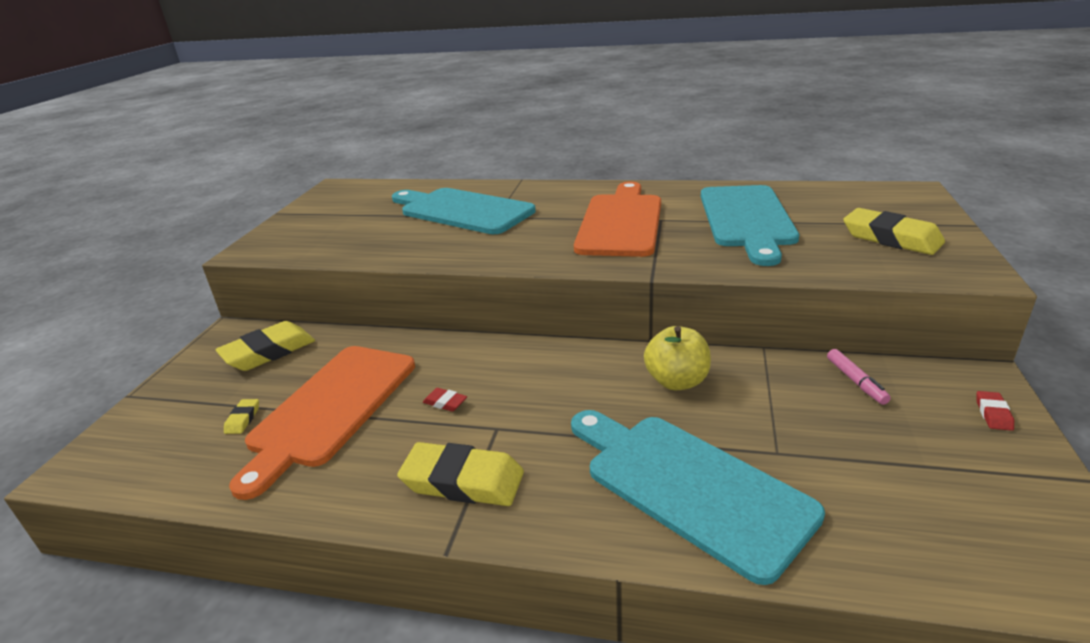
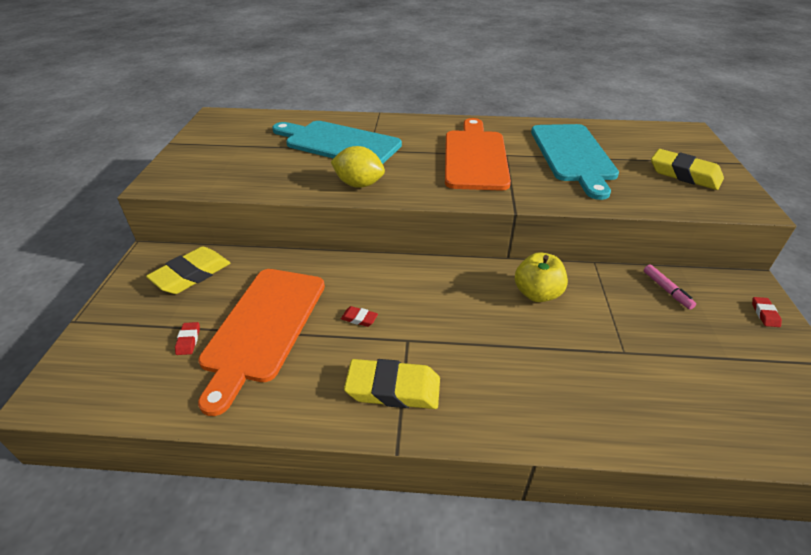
camera: 10 degrees left, 10 degrees up
yellow eraser [224,399,259,434] -> red eraser [175,322,200,355]
turquoise cutting board [571,410,825,585] -> none
none -> yellow lemon [331,146,385,188]

